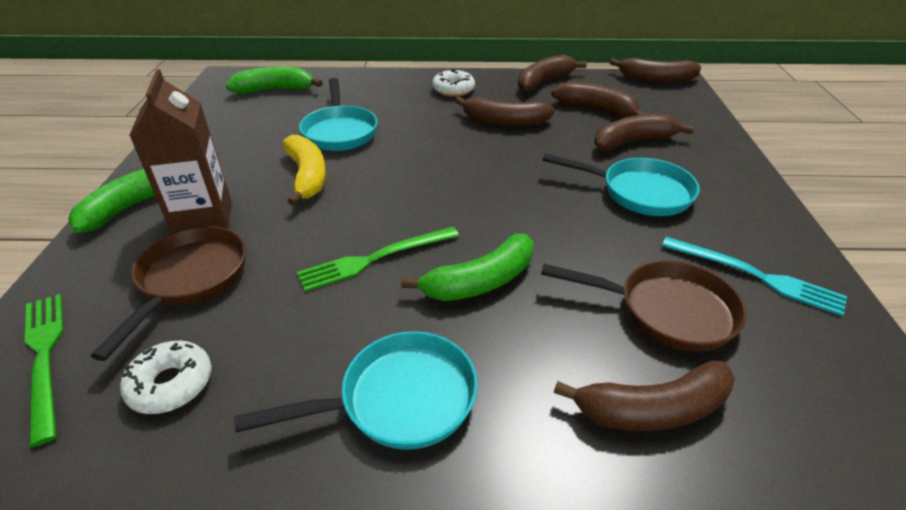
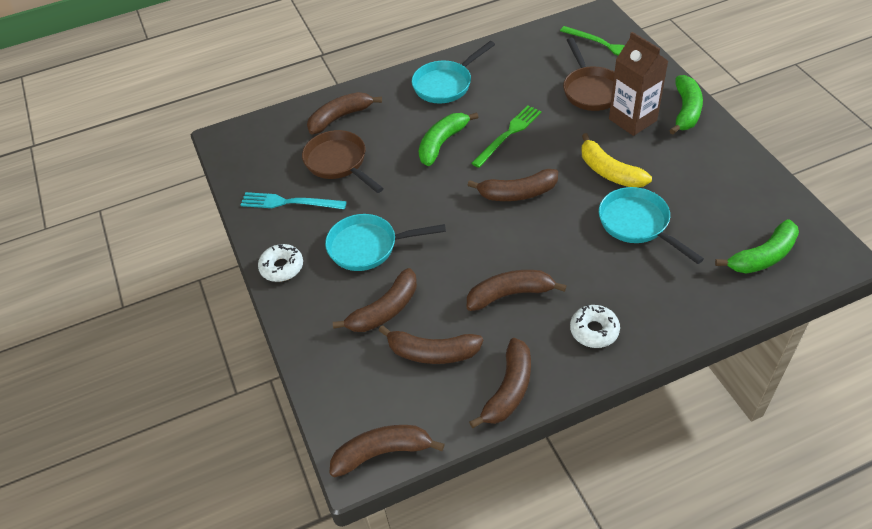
camera: 160 degrees right, 10 degrees up
white donut [120,341,211,414] -> white donut moved to [258,244,303,282]
brown pan [541,261,747,352] -> brown pan turned 60 degrees clockwise [302,130,384,193]
none -> brown banana [468,169,558,201]

